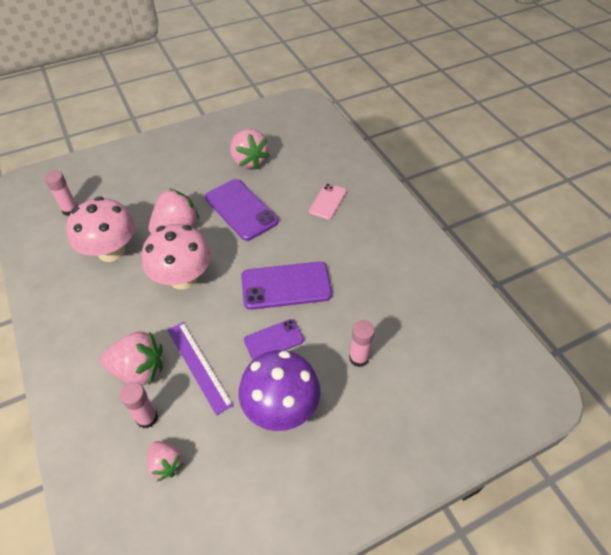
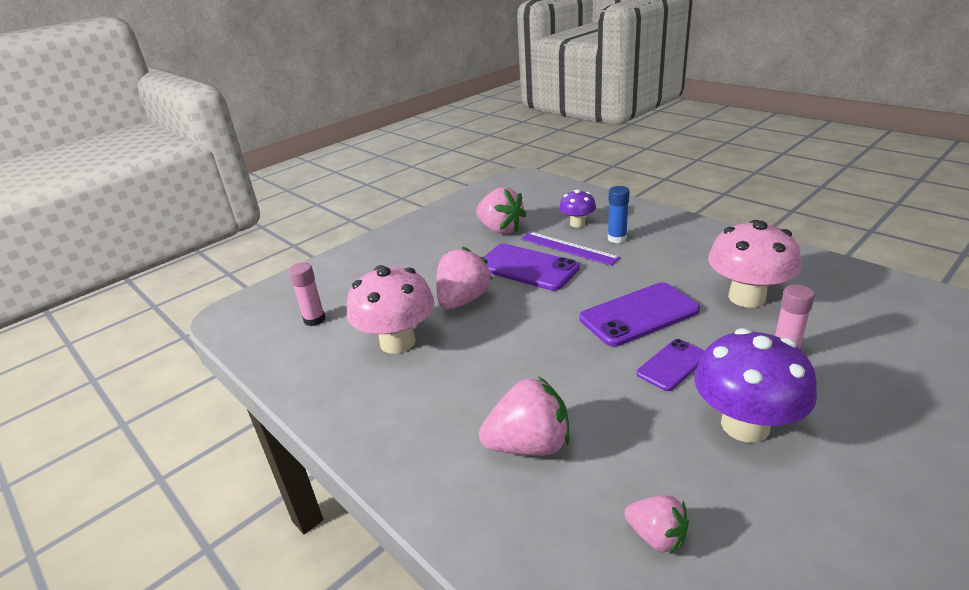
camera: 15 degrees left, 20 degrees down
pink glue stick [120,382,158,428] -> none
pink mushroom [142,224,211,289] -> pink mushroom moved to [708,220,801,308]
purple ruler [167,322,233,415] -> purple ruler moved to [521,232,620,266]
pink phone [309,183,347,220] -> blue glue stick [608,186,629,243]
none -> purple mushroom [559,189,596,227]

